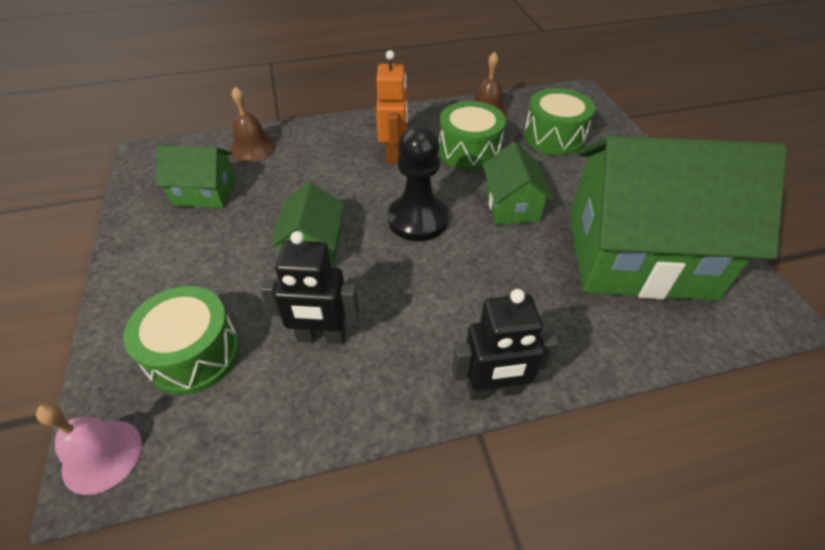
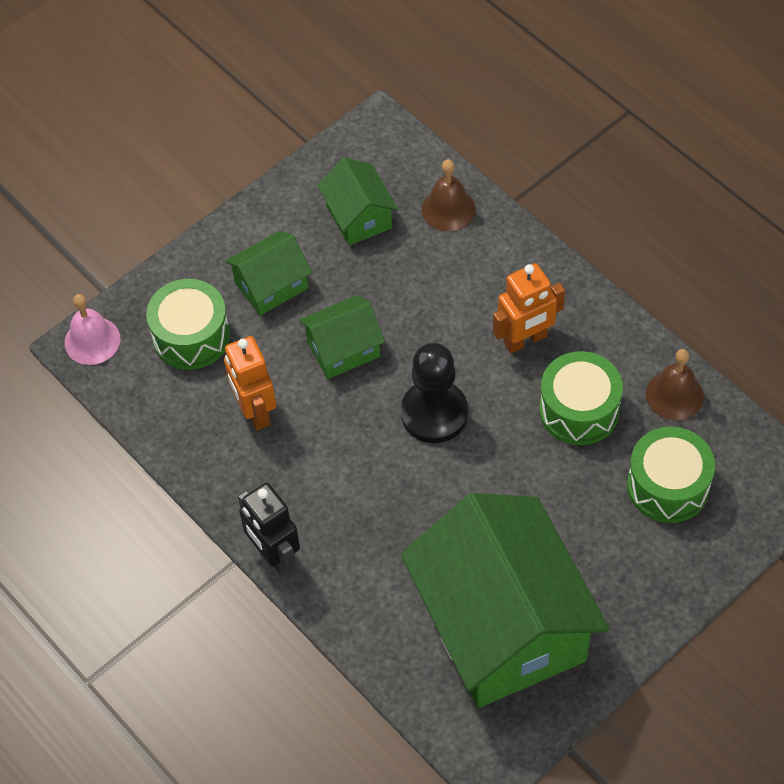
camera: 65 degrees right, 10 degrees up
black robot [260,231,359,344] -> orange robot [224,336,276,430]
green house [483,142,553,225] -> green house moved to [225,231,312,316]

